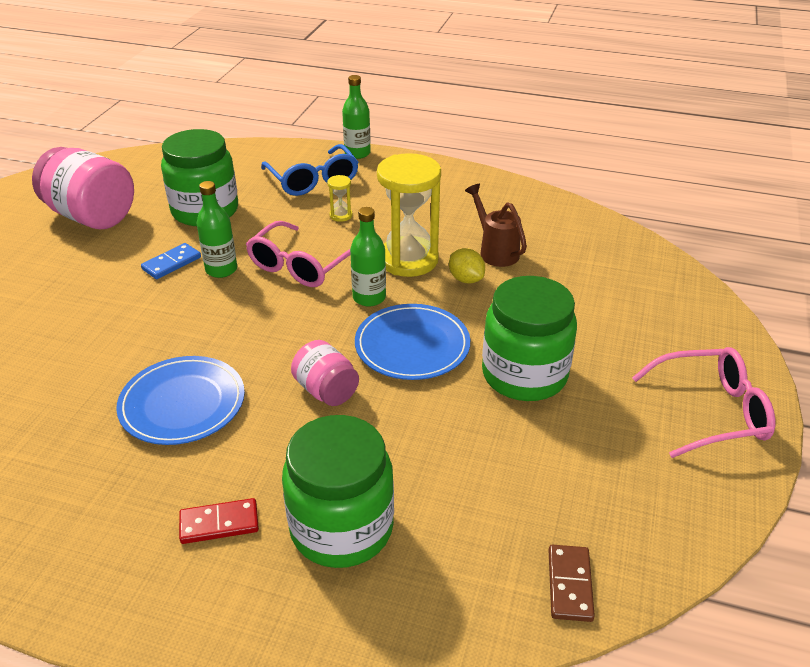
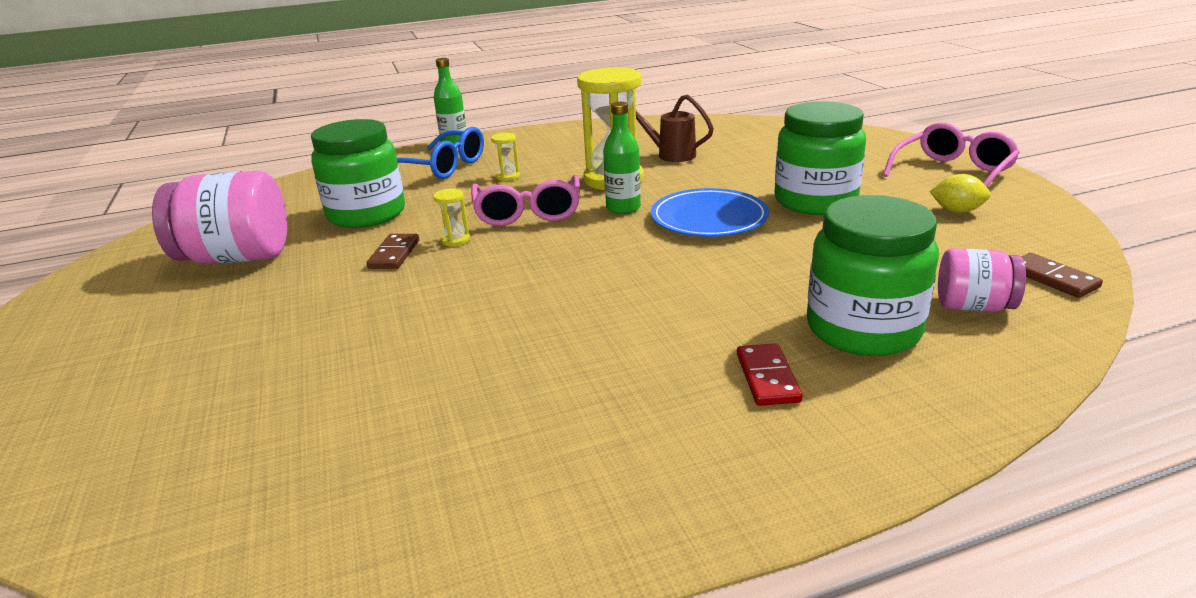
camera: 35 degrees left, 10 degrees down
blue plate [116,356,245,445] -> none
blue domino [141,243,201,279] -> brown domino [367,234,419,269]
red domino [179,498,259,544] -> red domino turned 45 degrees counterclockwise [737,343,803,406]
green bottle [196,181,237,278] -> yellow hourglass [433,188,470,247]
pink jar [291,340,359,406] -> pink jar moved to [938,248,1026,312]
yellow lemon [449,248,485,283] -> yellow lemon moved to [930,174,991,213]

